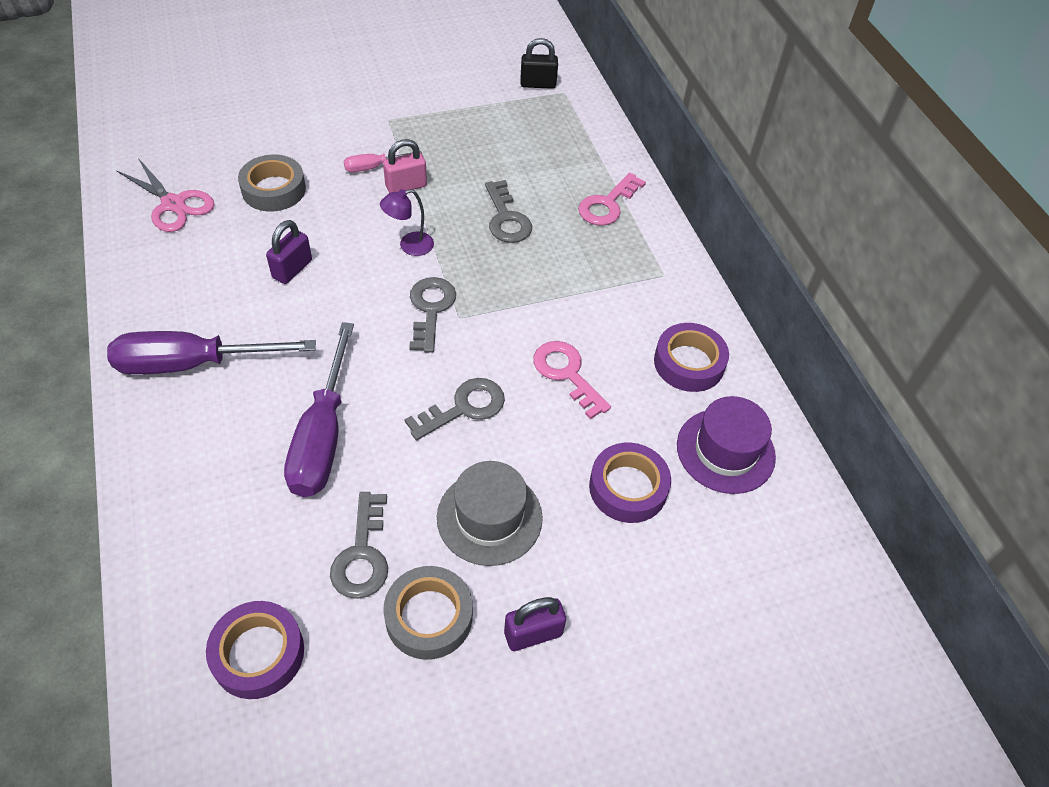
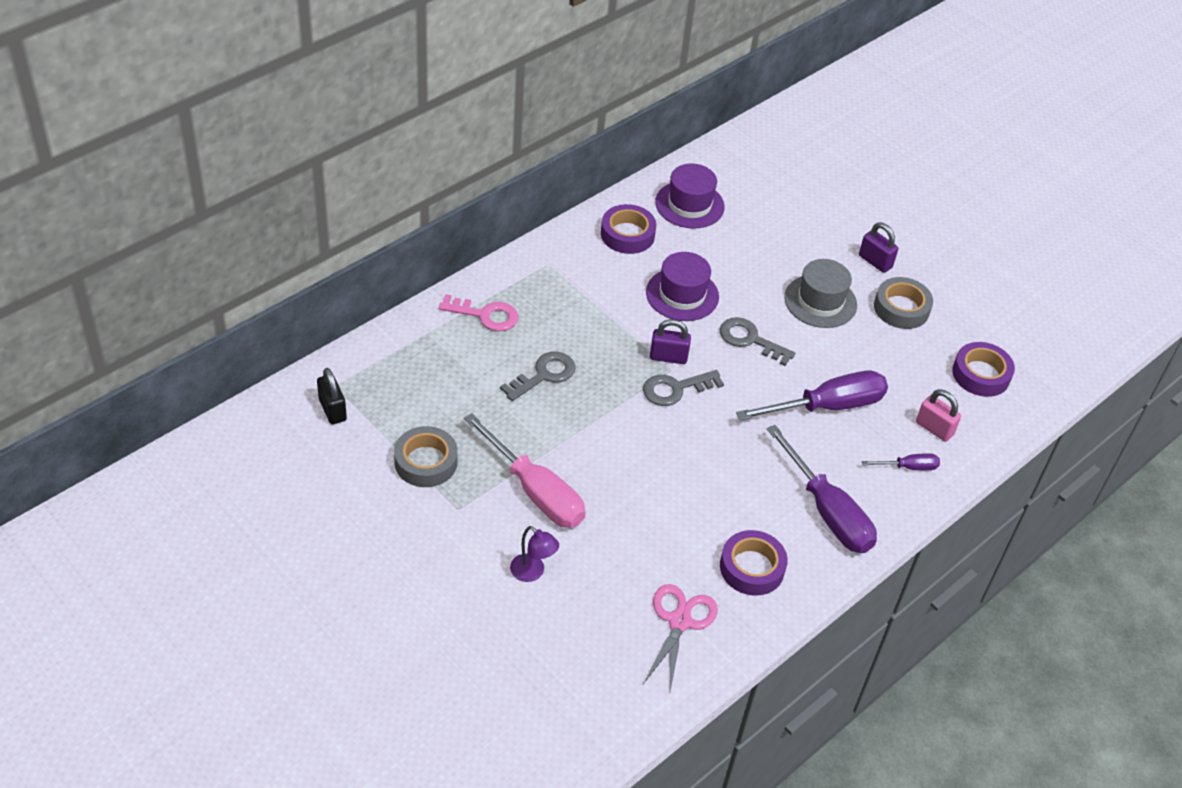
camera: 115 degrees left, 5 degrees down
grey tape [238,155,306,211] -> grey tape moved to [394,426,458,487]
purple padlock [266,220,312,284] -> purple padlock moved to [650,319,691,364]
grey key [330,492,388,599] -> none
pink screwdriver [344,151,422,172] -> pink screwdriver [464,413,586,528], size x2.08
purple lamp [380,189,434,256] -> purple lamp moved to [510,526,559,582]
pink padlock [383,139,427,193] -> pink padlock moved to [916,389,961,442]
pink key [533,341,611,419] -> purple hat [646,252,719,321]
purple tape [589,442,671,523] -> purple tape moved to [720,530,788,596]
none -> purple screwdriver [862,453,940,470]

